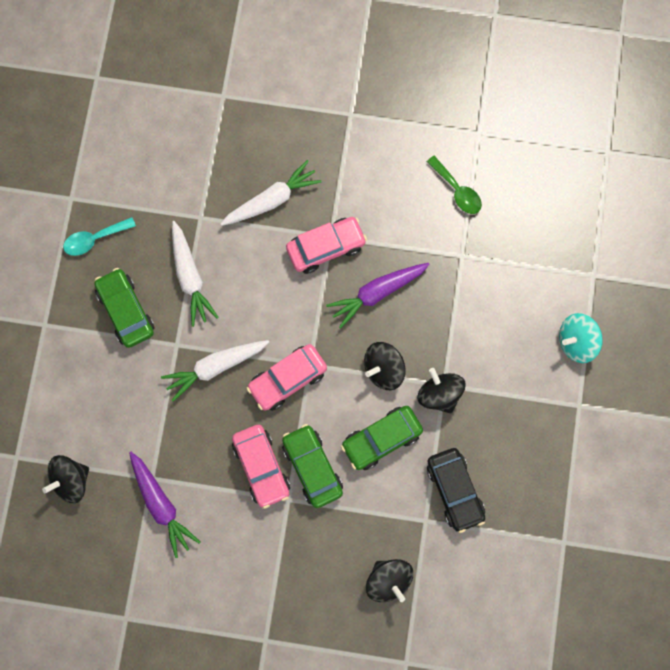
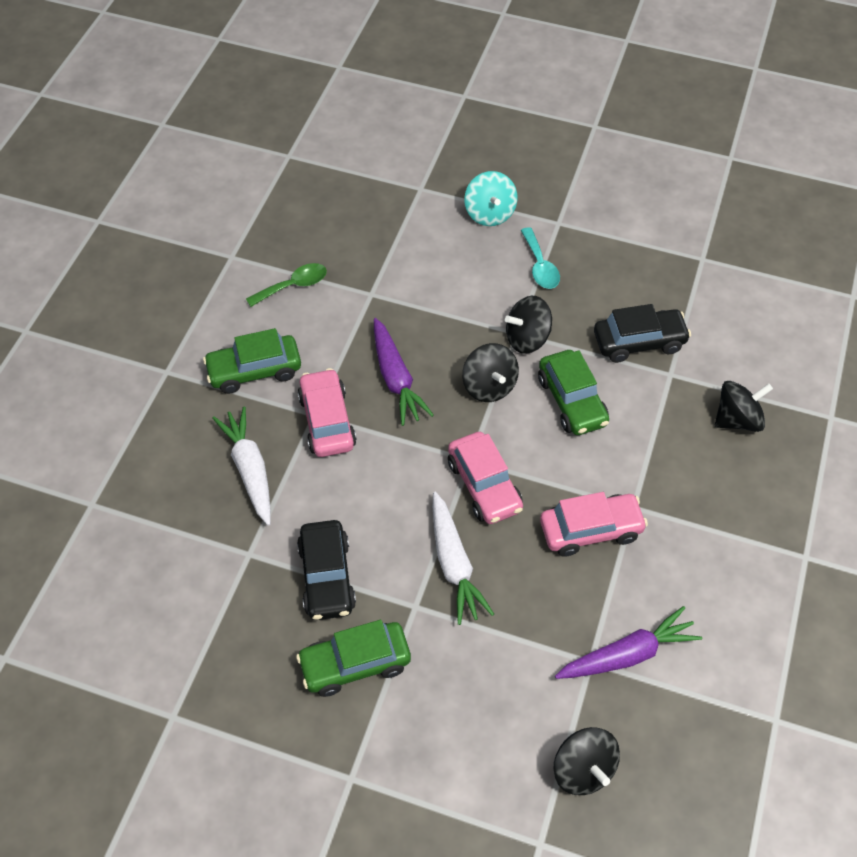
camera: 80 degrees left, 20 degrees down
turquoise spoon [63,217,136,256] -> turquoise spoon moved to [521,227,560,289]
white carrot [172,221,219,327] -> black car [297,520,356,620]
green car [282,424,343,508] -> green car moved to [203,328,301,394]

